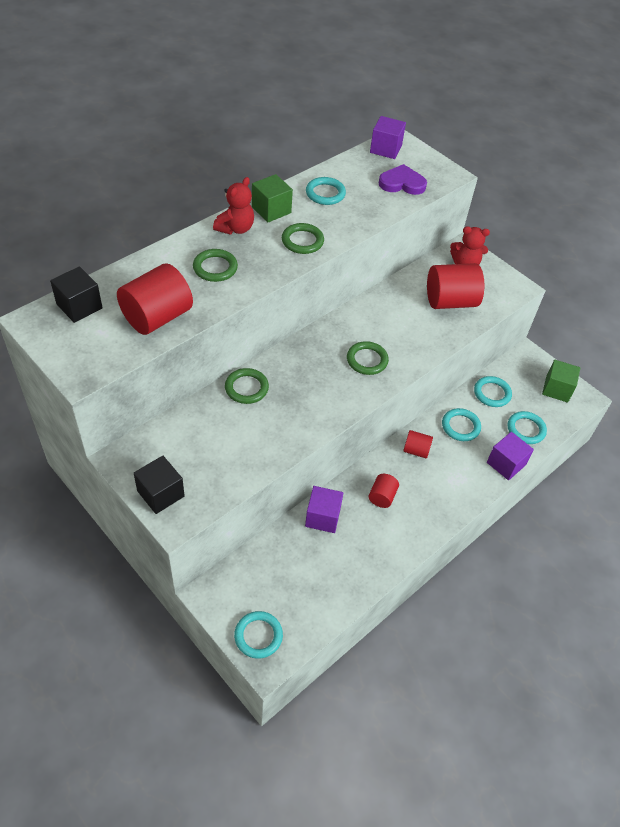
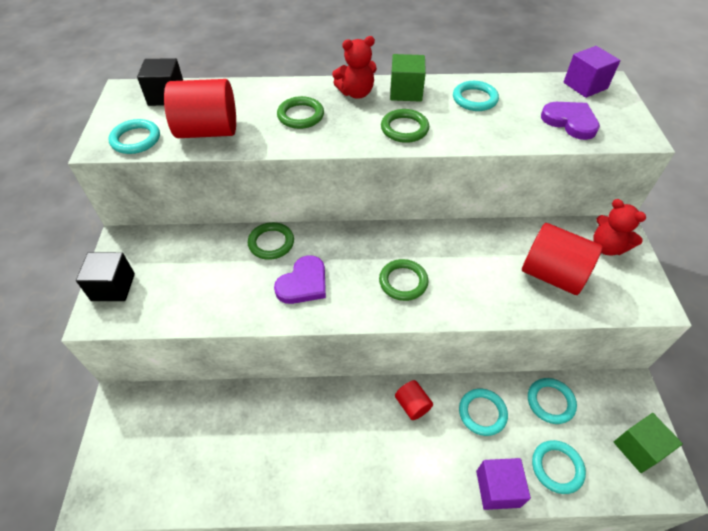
camera: 45 degrees right, 0 degrees up
turquoise ring [234,611,283,659] -> turquoise ring moved to [109,119,160,154]
purple cube [305,486,343,533] -> none
red cylinder [369,474,399,508] -> none
none -> purple heart [274,255,326,304]

